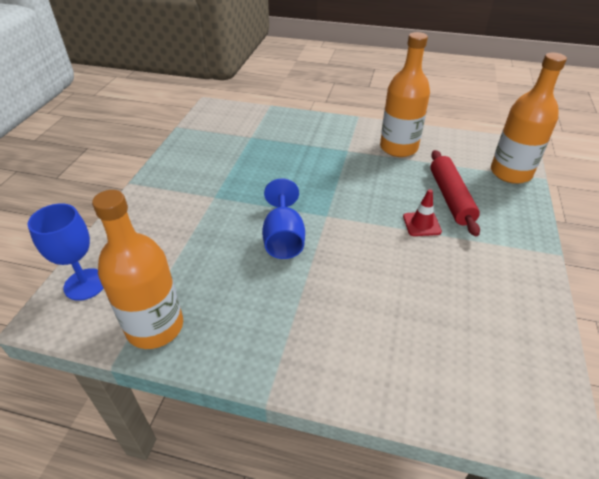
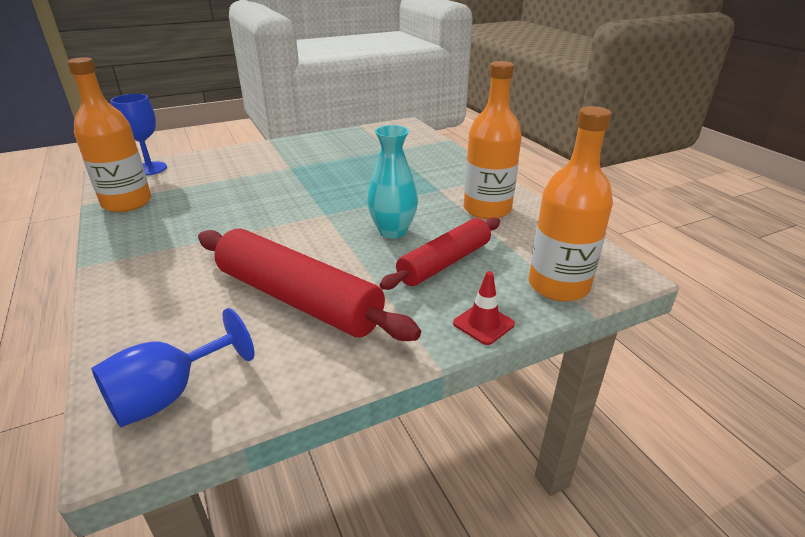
camera: 50 degrees right, 10 degrees down
blue goblet [262,179,305,259] -> blue goblet moved to [91,308,254,427]
red traffic cone [403,189,442,236] -> red traffic cone moved to [453,271,515,345]
none -> red rolling pin [198,229,421,341]
none -> turquoise vase [367,125,418,238]

